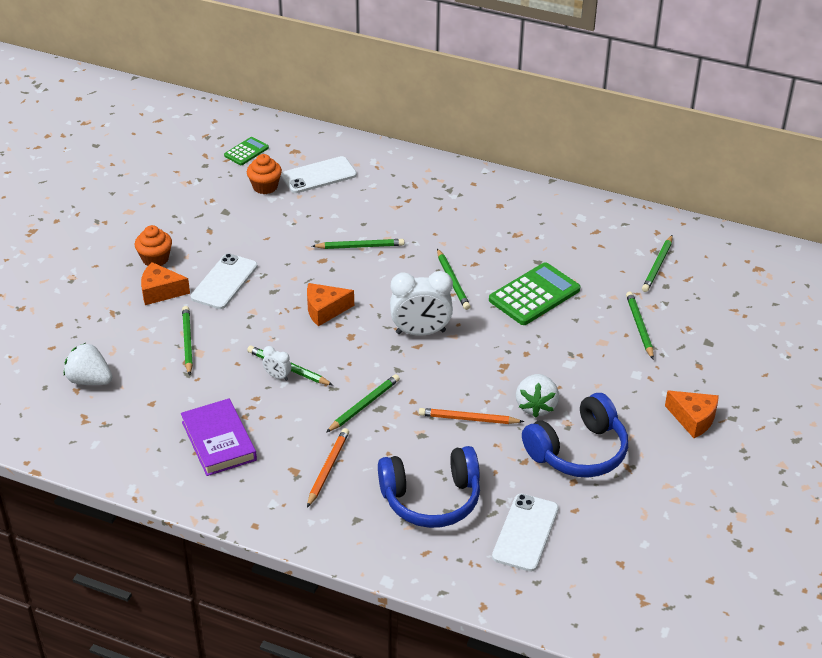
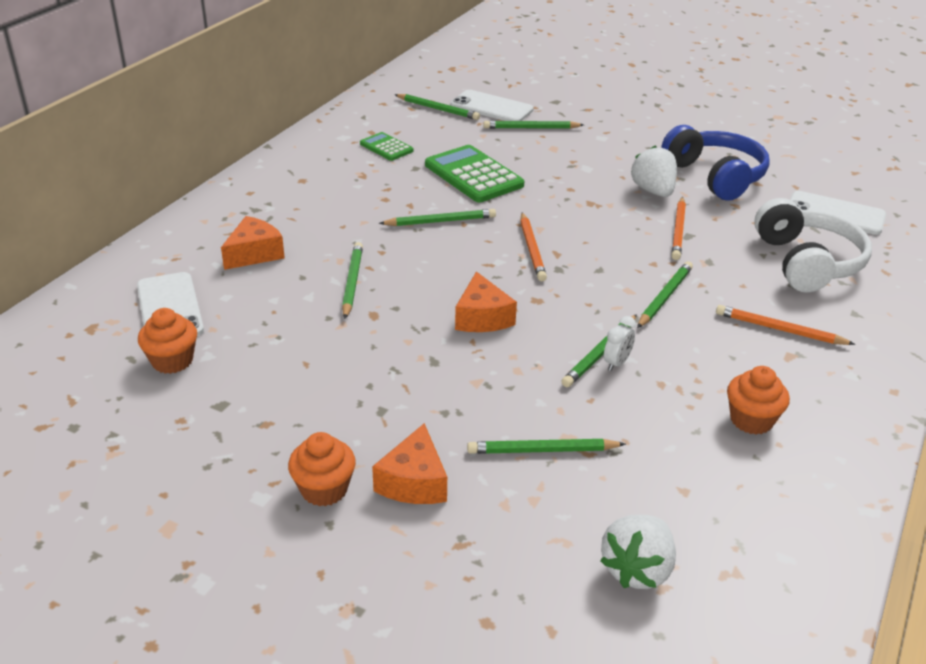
camera: 85 degrees left, 5 degrees down
purple book [181,399,257,476] -> orange cupcake [727,366,790,435]
white phone [191,253,258,309] -> white phone moved to [450,90,534,121]
green calculator [224,137,269,165] -> green calculator moved to [360,132,414,161]
green pencil [326,374,400,433] -> green pencil turned 75 degrees clockwise [637,261,693,328]
blue headphones [378,446,480,528] -> white headphones [754,198,872,293]
white clock [390,271,453,336] -> orange pencil [520,213,547,281]
white strawberry [516,374,559,418] -> white strawberry turned 120 degrees counterclockwise [631,146,677,197]
orange cheese [665,390,719,438] -> orange cheese moved to [221,216,285,270]

